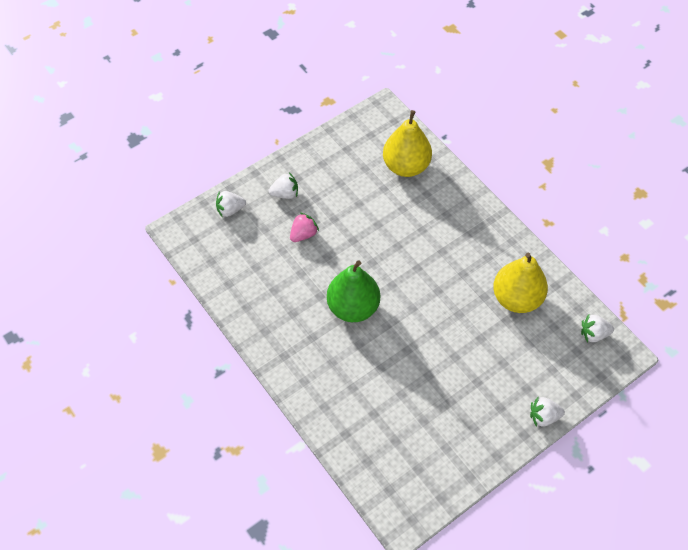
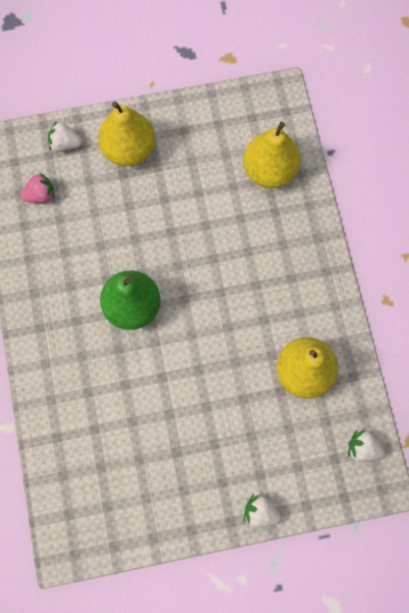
camera: 25 degrees right, 15 degrees up
white strawberry [269,172,298,199] -> yellow pear [98,101,155,166]
pink strawberry [290,212,319,242] -> pink strawberry moved to [20,172,54,203]

